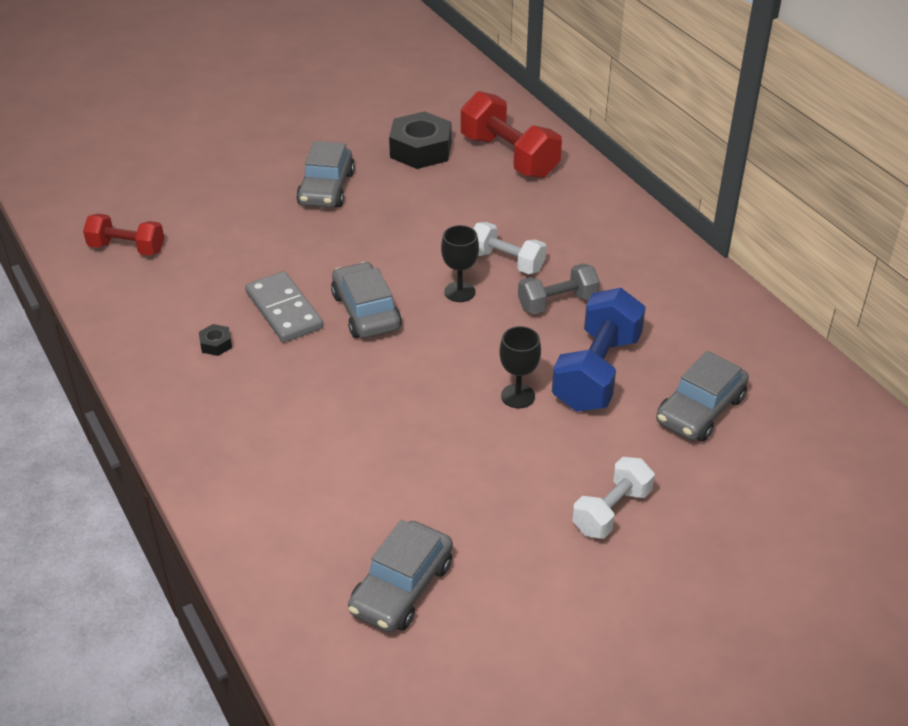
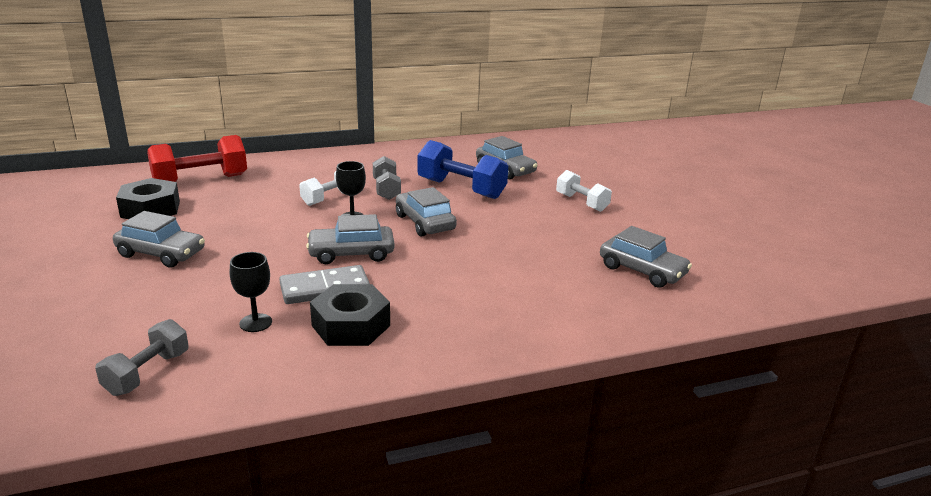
camera: 80 degrees left, 15 degrees down
red dumbbell [83,214,164,256] -> grey dumbbell [95,319,189,396]
black nut [199,324,232,356] -> black nut [310,284,390,346], size x2.32
black goblet [499,326,541,408] -> black goblet moved to [230,252,272,332]
none -> grey car [396,187,457,237]

